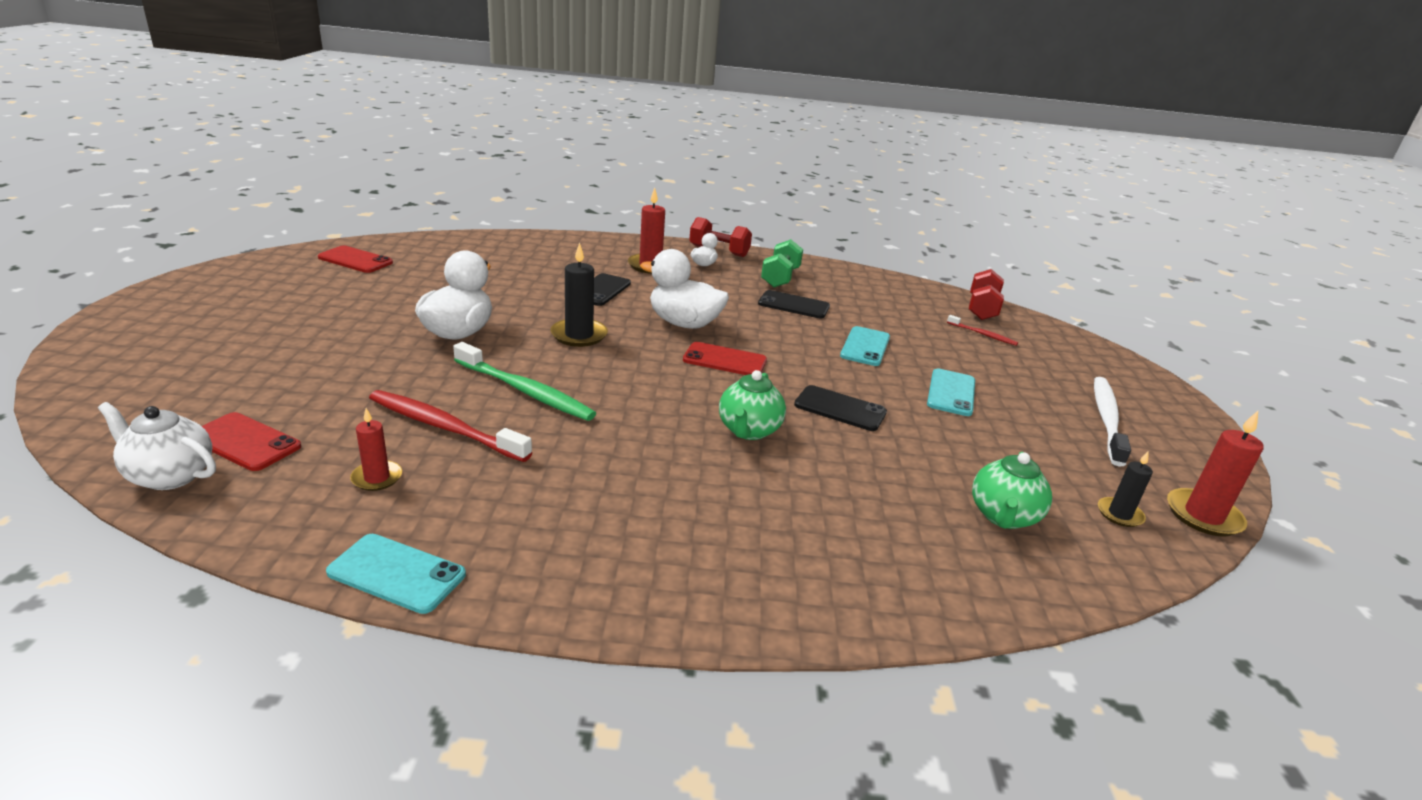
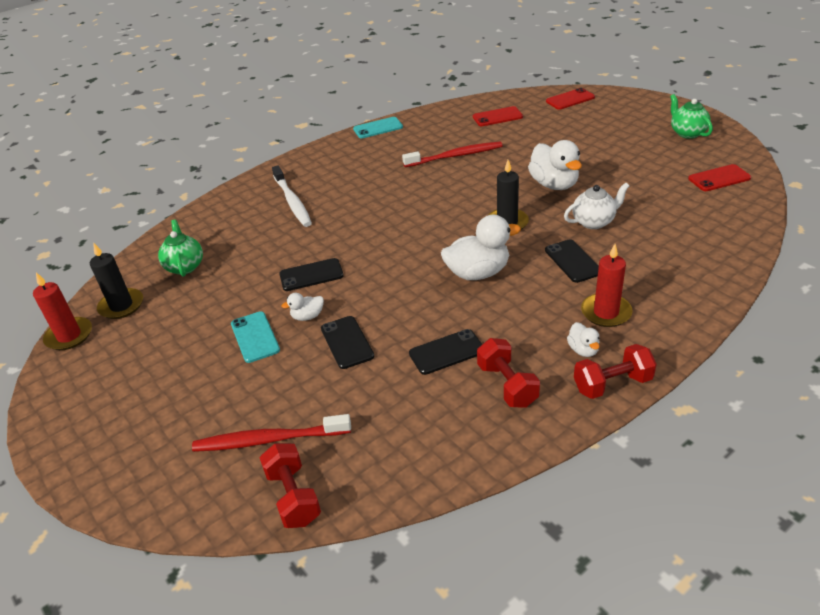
camera: 145 degrees right, 10 degrees up
white teapot [98,402,216,490] -> white teapot moved to [564,183,629,229]
red candle [350,408,402,491] -> none
green toothbrush [453,342,596,421] -> none
red phone [683,342,767,375] -> red phone moved to [546,88,595,110]
green teapot [719,370,786,440] -> green teapot moved to [670,94,713,139]
green dumbbell [761,239,803,287] -> red dumbbell [477,338,540,408]
turquoise phone [840,326,890,366] -> black phone [321,316,374,369]
red toothbrush [947,315,1018,346] -> red toothbrush [192,414,351,452], size x1.96
white toothbrush [1094,377,1131,467] -> white toothbrush moved to [272,166,312,227]
black candle [1098,451,1153,527] -> black candle [90,243,143,319], size x1.63
none -> white duck [281,293,324,321]

